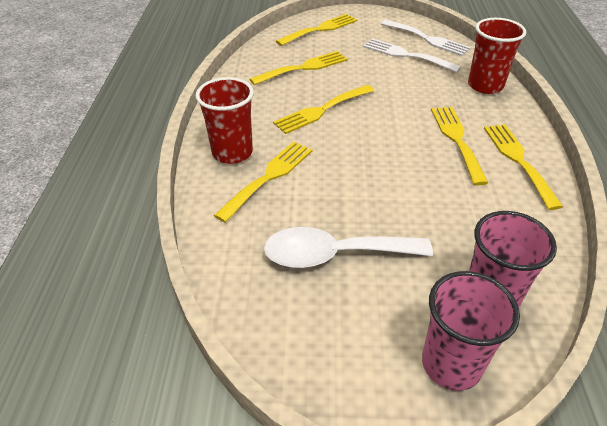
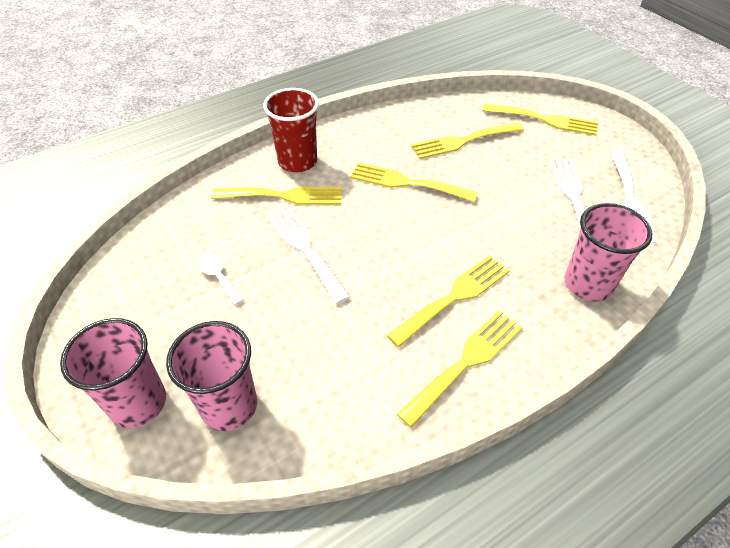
camera: 55 degrees right, 5 degrees up
yellow fork [250,51,348,85] -> yellow fork turned 135 degrees clockwise [411,122,524,159]
white spoon [264,227,433,268] -> white spoon [198,253,244,305], size x0.46
red cup [468,18,526,94] -> pink cup [564,203,652,302]
none -> white fork [267,206,350,304]

